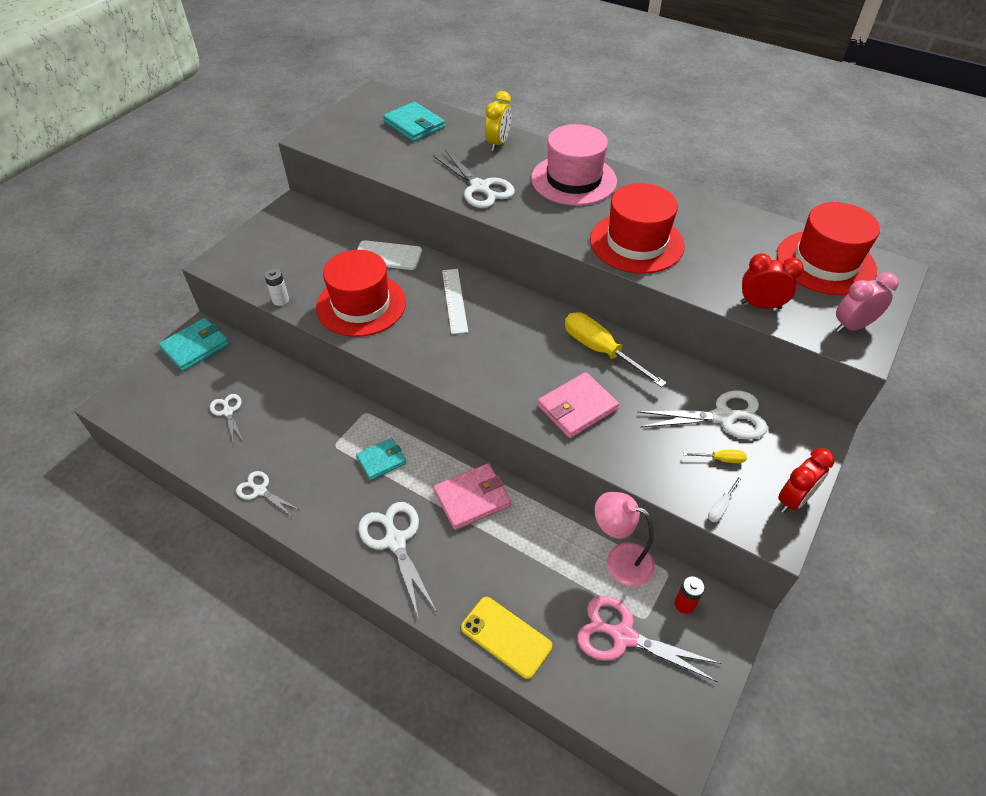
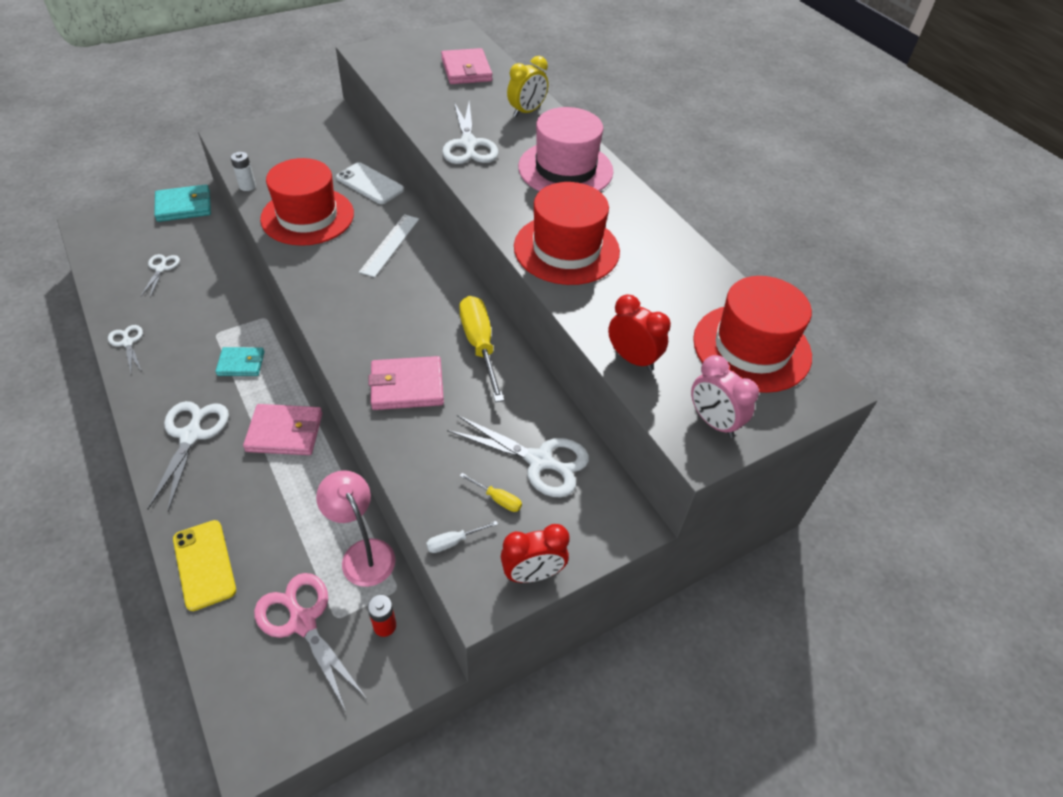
camera: 25 degrees right, 0 degrees up
turquoise wallet [383,102,445,142] -> pink wallet [441,48,492,84]
pink clock [836,272,899,332] -> pink clock turned 135 degrees counterclockwise [691,355,759,438]

